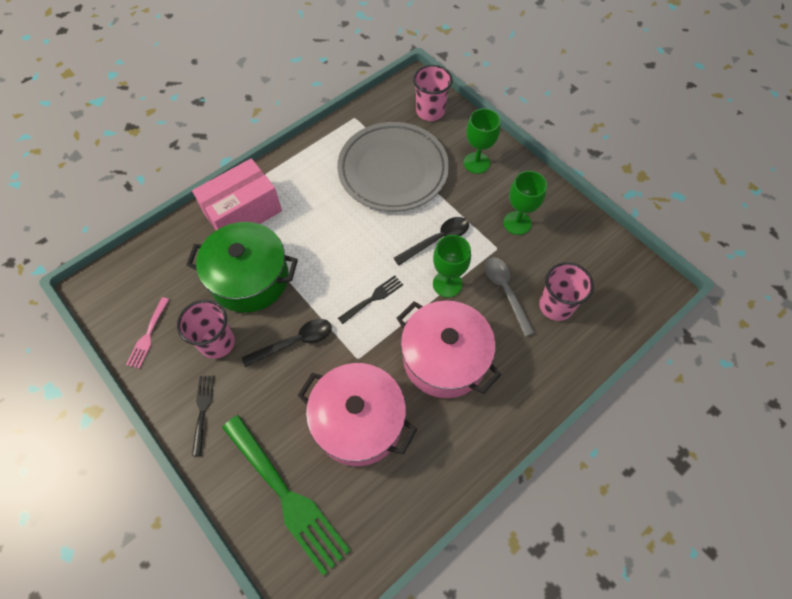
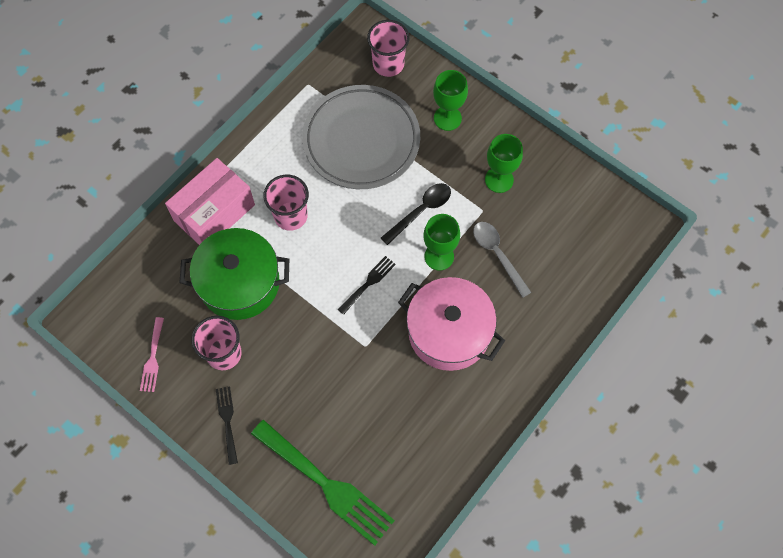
camera: 10 degrees left, 5 degrees up
black spoon [242,319,332,367] -> none
pink pot [297,363,417,466] -> none
pink cup [539,262,594,321] -> pink cup moved to [263,175,309,231]

